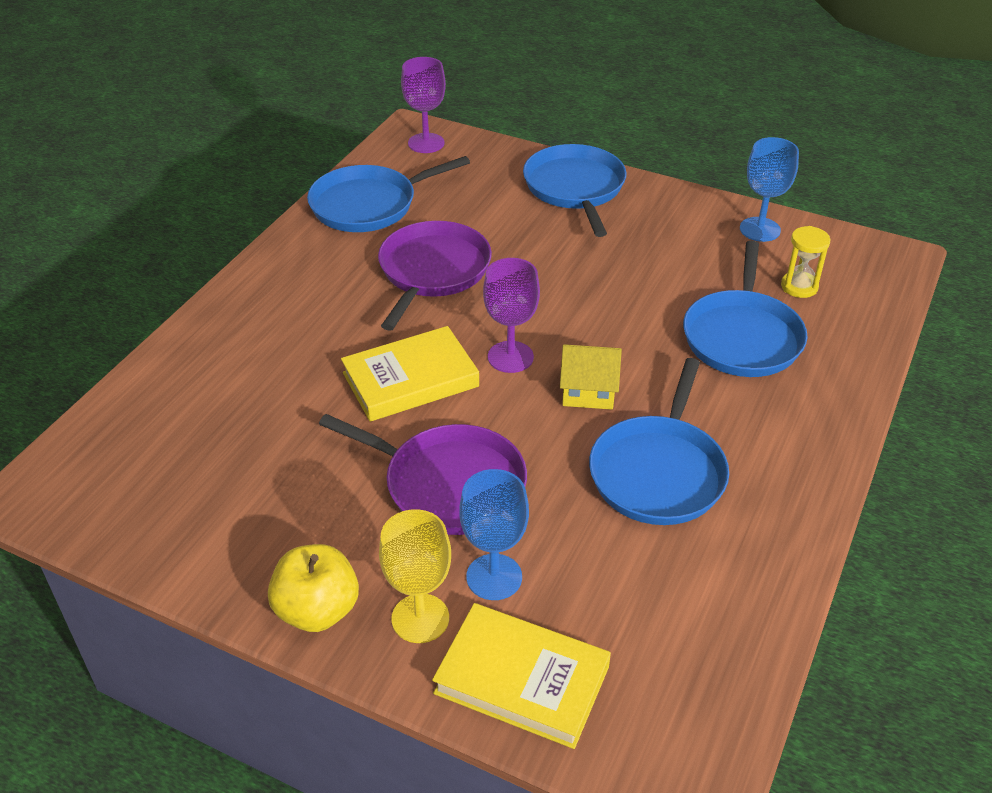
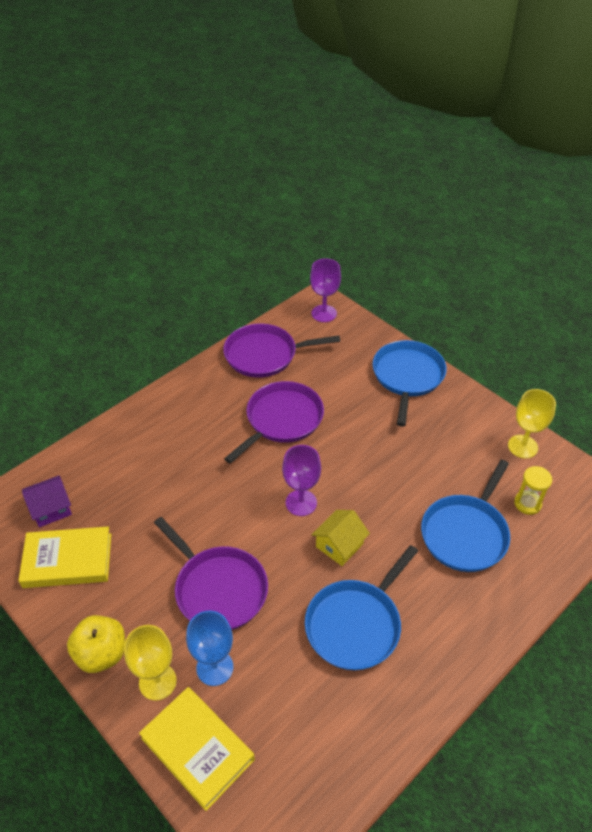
camera: 20 degrees right, 5 degrees up
blue pan [307,156,470,232] -> purple pan [223,323,340,378]
yellow book [341,326,479,422] -> yellow book moved to [18,526,111,588]
yellow house [560,344,622,410] -> yellow house turned 75 degrees counterclockwise [311,510,370,566]
blue goblet [740,137,799,242] -> yellow goblet [508,389,556,459]
none -> purple house [22,475,72,527]

